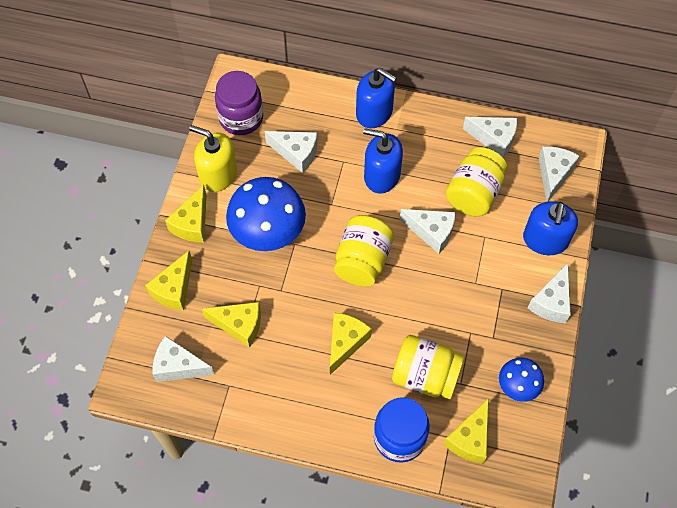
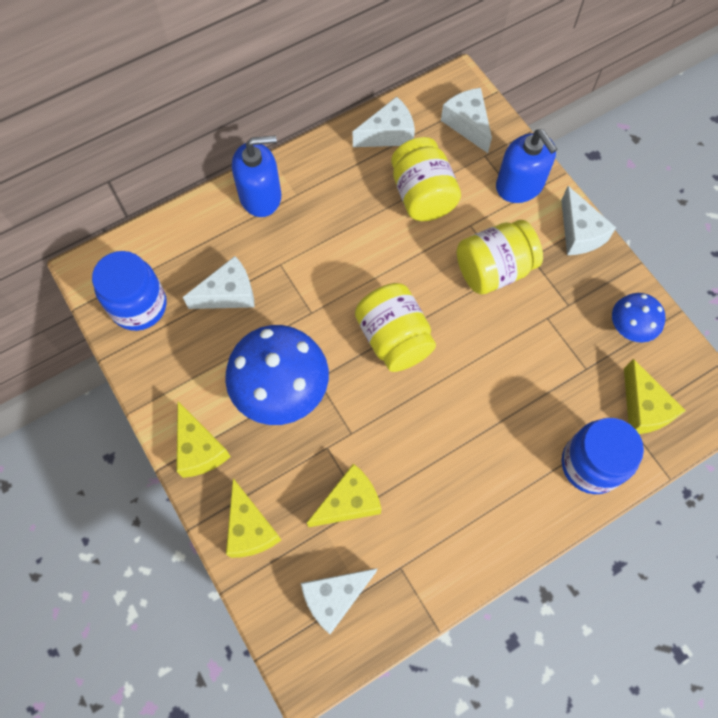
camera: 45 degrees left, 5 degrees up
yellow soap dispenser [189,125,237,192] -> none
purple jar [215,71,263,135] -> blue jar [92,251,167,331]
yellow cheese [330,312,372,375] -> none
blue soap dispenser [363,128,403,194] -> none
yellow jar [392,335,465,399] -> yellow jar moved to [457,220,543,295]
white cheese [399,209,456,254] -> none

